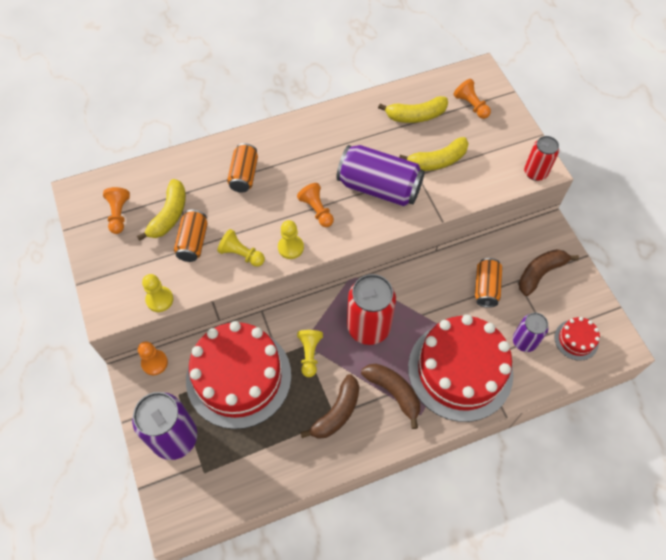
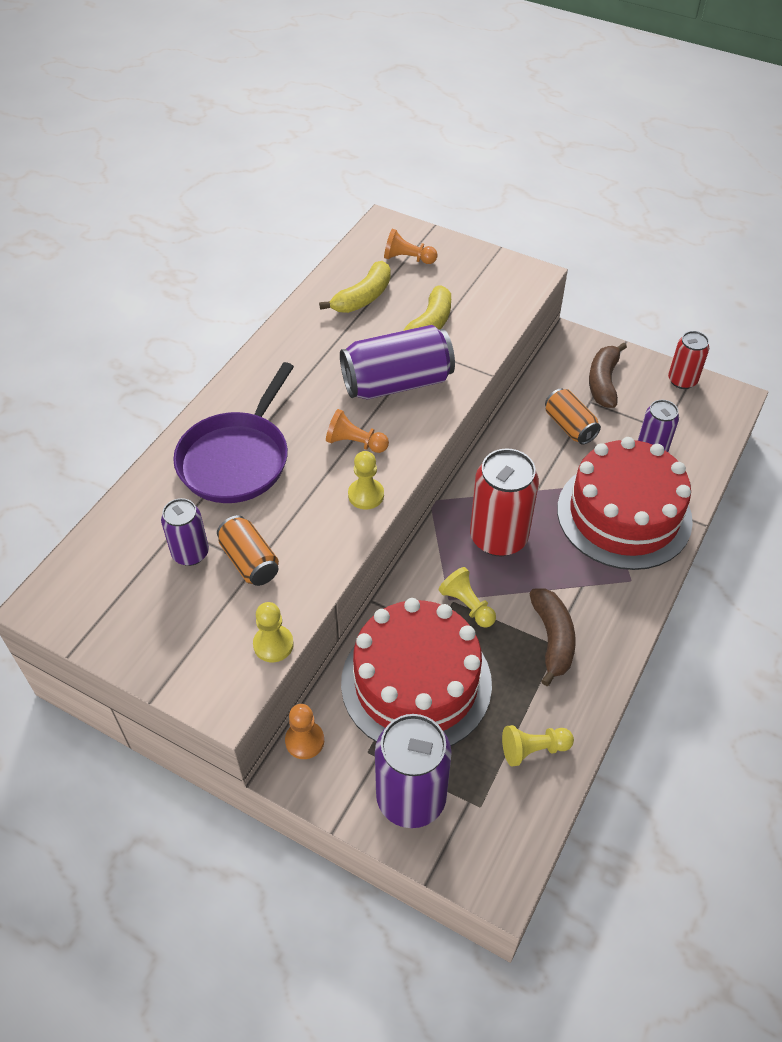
camera: 40 degrees left, 10 degrees down
orange pawn [103,187,130,234] -> none
yellow banana [137,179,186,241] -> purple can [161,498,209,566]
yellow pawn [217,229,265,267] -> yellow pawn moved to [502,725,574,766]
orange can [227,143,258,192] -> purple pan [173,362,294,503]
brown banana [361,364,420,429] -> none
red can [524,136,559,181] -> red can moved to [668,331,709,389]
red cake [554,317,600,361] -> none

